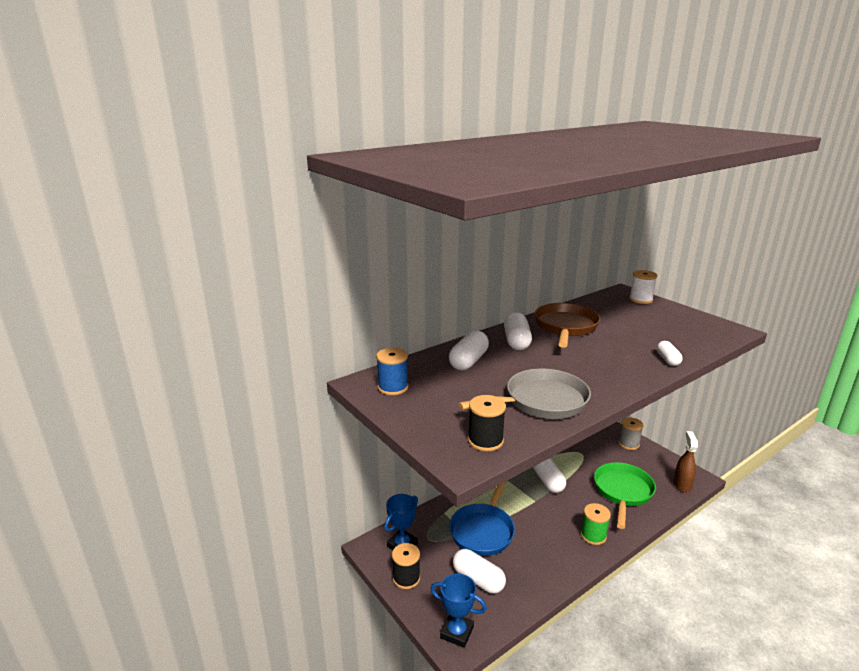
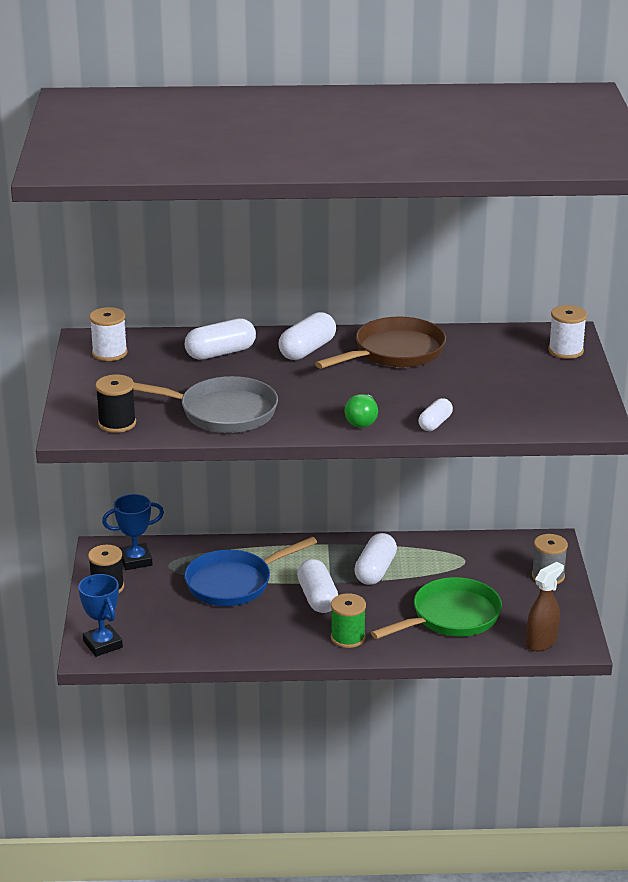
camera: 35 degrees right, 5 degrees up
blue spool [376,348,409,395] -> white spool [89,307,127,361]
white capsule [453,549,506,594] -> white capsule moved to [297,559,338,613]
none -> green light bulb [344,394,378,428]

